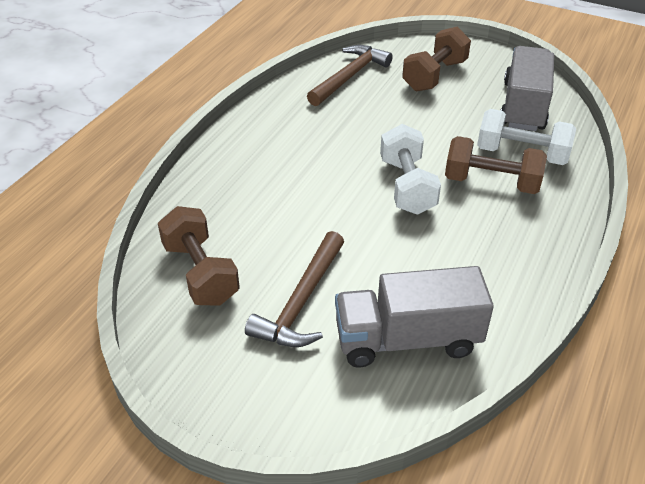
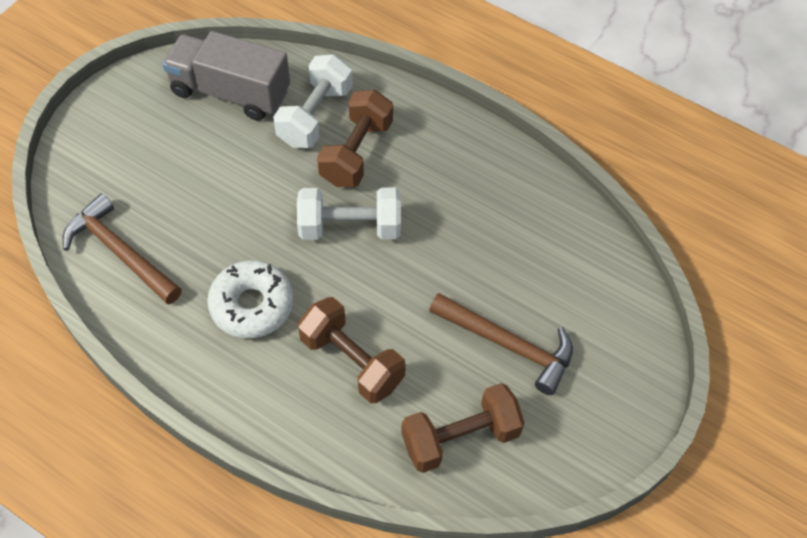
camera: 85 degrees left, 15 degrees up
grey truck [335,266,494,368] -> none
brown dumbbell [402,27,471,92] -> brown dumbbell moved to [298,297,406,403]
none -> white donut [207,260,293,338]

